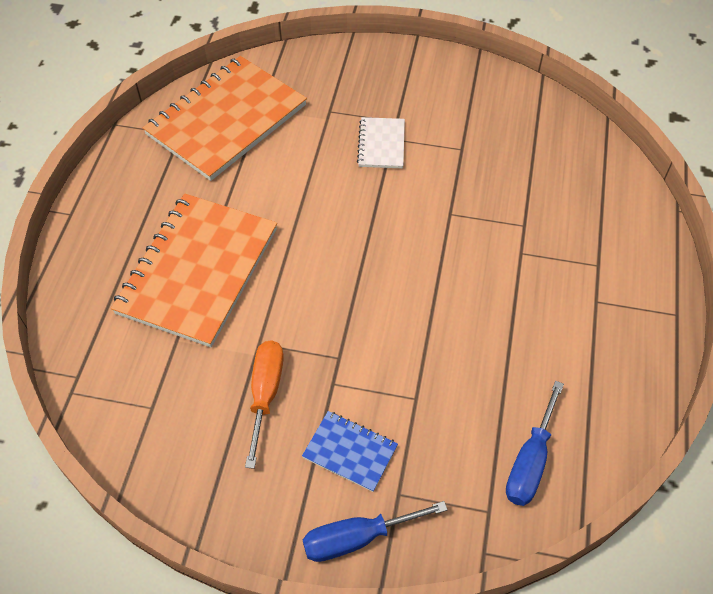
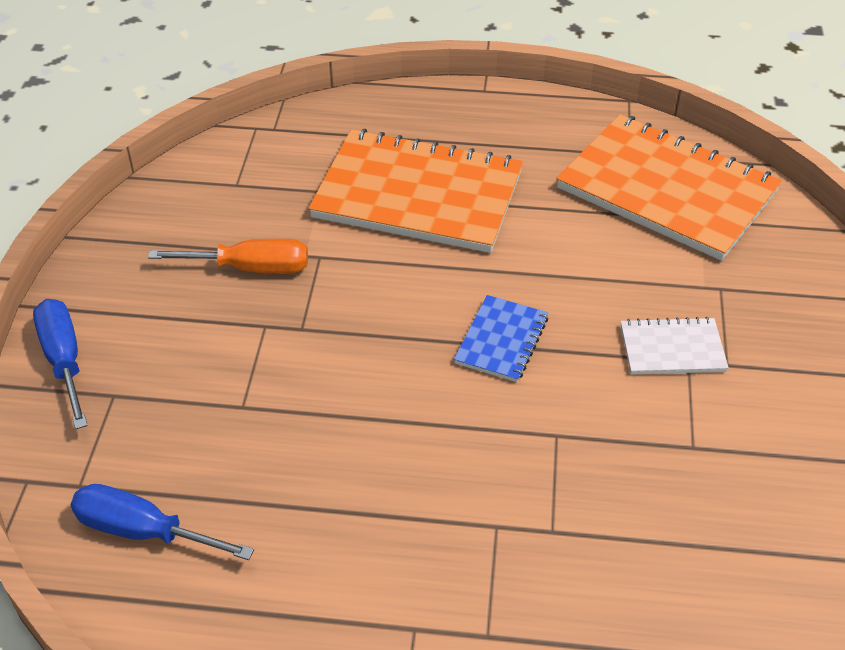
camera: 85 degrees right, 10 degrees down
blue notebook [302,411,398,492] -> blue notebook moved to [454,295,548,382]

